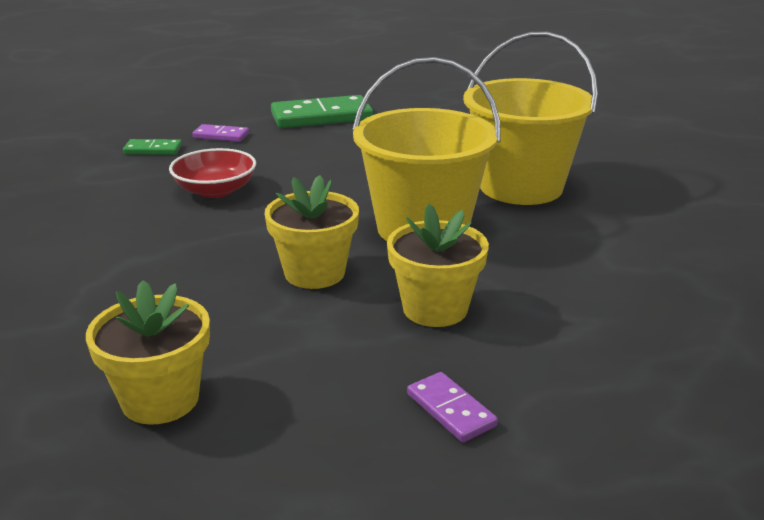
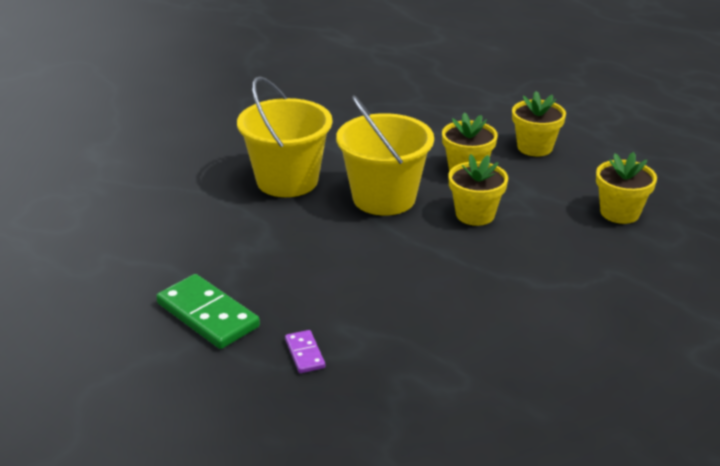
camera: 120 degrees left, 5 degrees up
green domino [123,139,182,155] -> none
red bowl [169,148,256,198] -> none
purple domino [407,372,498,442] -> yellow flower pot [512,91,566,156]

